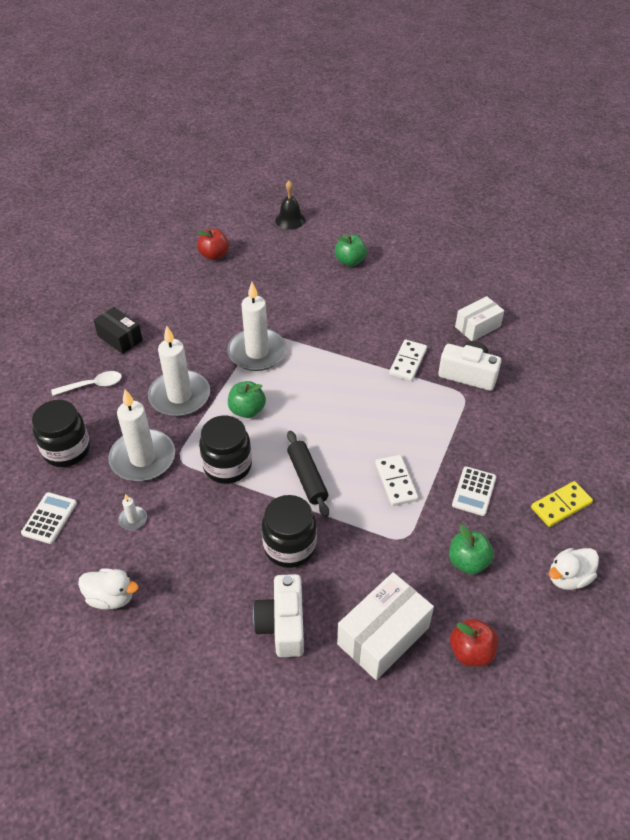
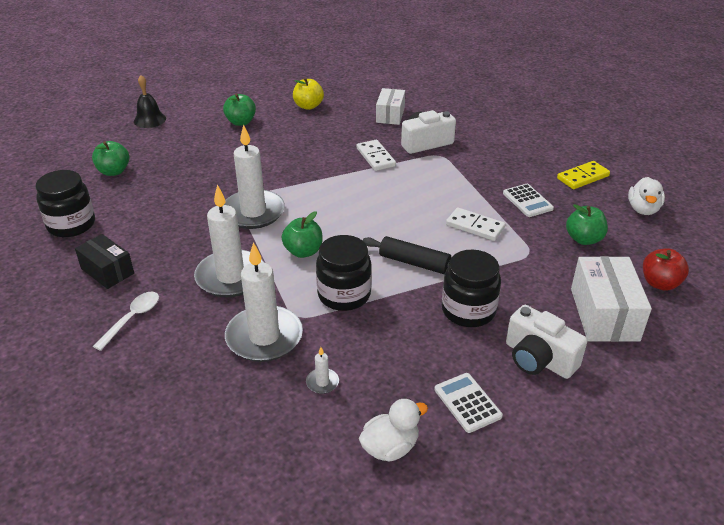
camera: 45 degrees left, 10 degrees down
white calculator [21,492,77,544] -> white calculator moved to [434,373,503,433]
black jar [32,400,90,467] -> black jar moved to [36,170,95,237]
black box [93,307,143,354] -> black box turned 45 degrees clockwise [75,234,134,289]
red apple [197,229,229,260] -> green apple [92,141,129,176]
yellow domino [531,481,593,527] -> yellow domino turned 45 degrees clockwise [557,161,610,189]
none -> yellow apple [293,78,324,110]

